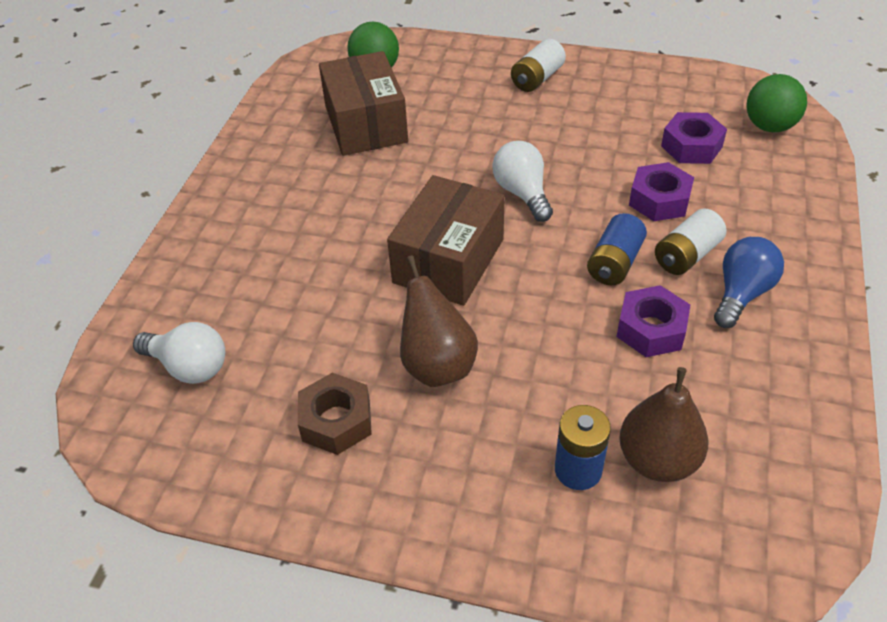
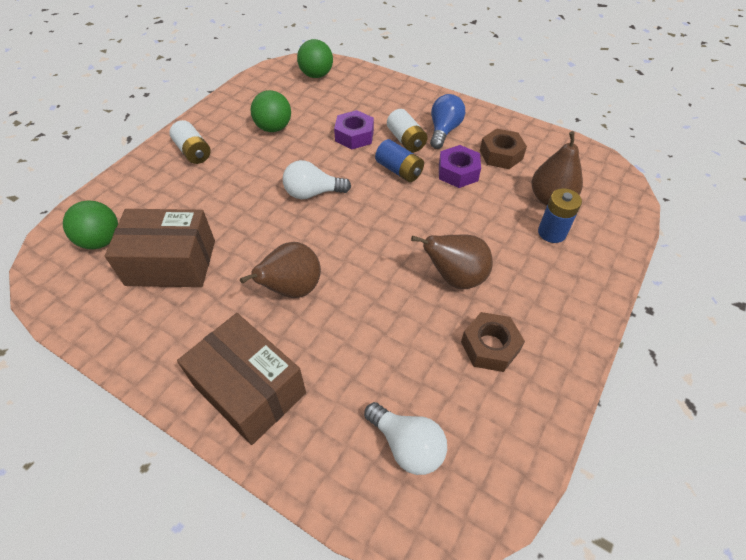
camera: 75 degrees left, 5 degrees up
white light bulb [133,322,225,384] -> white light bulb turned 90 degrees clockwise [364,402,447,475]
brown box [387,175,505,306] -> brown box moved to [177,313,306,445]
purple nut [661,112,727,164] -> none
blue light bulb [714,237,784,328] -> blue light bulb turned 60 degrees clockwise [430,94,465,149]
none -> brown pear [240,242,321,298]
none -> green ball [251,90,291,132]
none -> brown nut [480,129,527,169]

